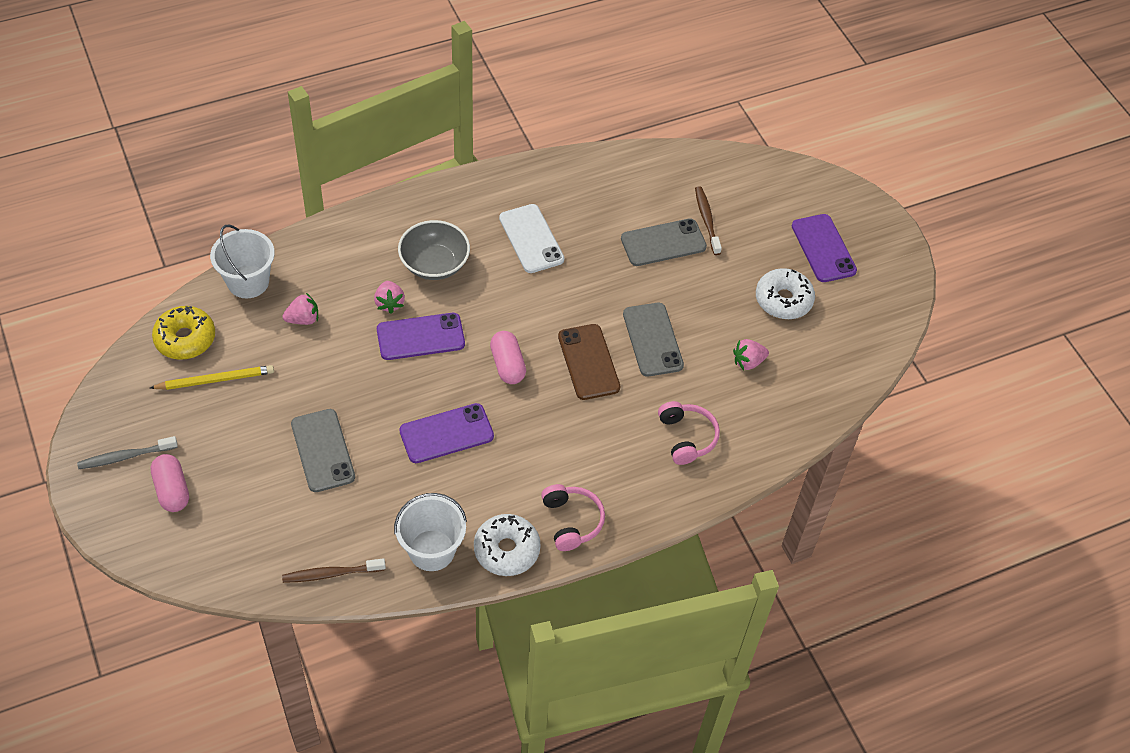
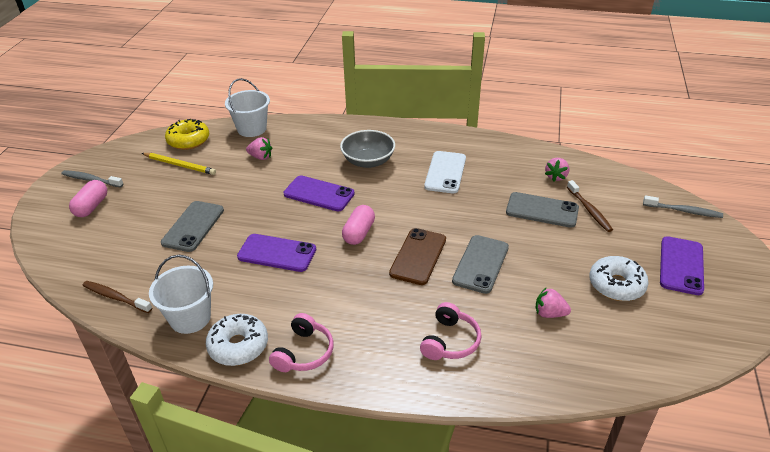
camera: 40 degrees right, 15 degrees down
pink strawberry [374,281,405,314] -> pink strawberry moved to [545,158,569,182]
brown toothbrush [695,186,722,255] -> brown toothbrush turned 135 degrees clockwise [567,180,613,232]
none -> grey toothbrush [643,195,723,218]

